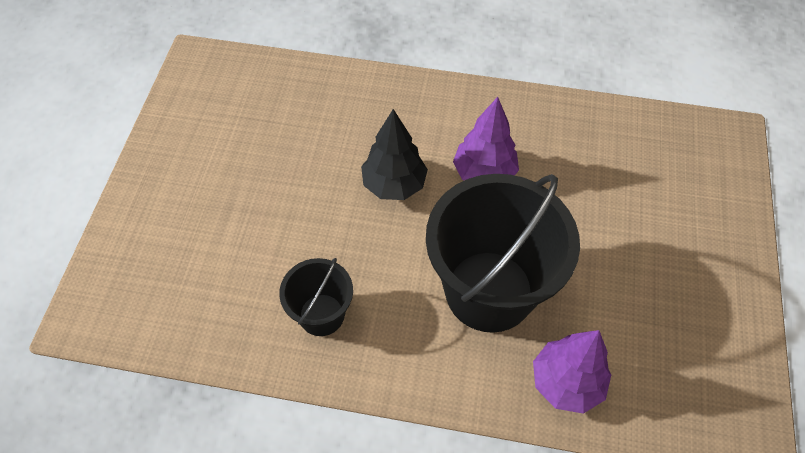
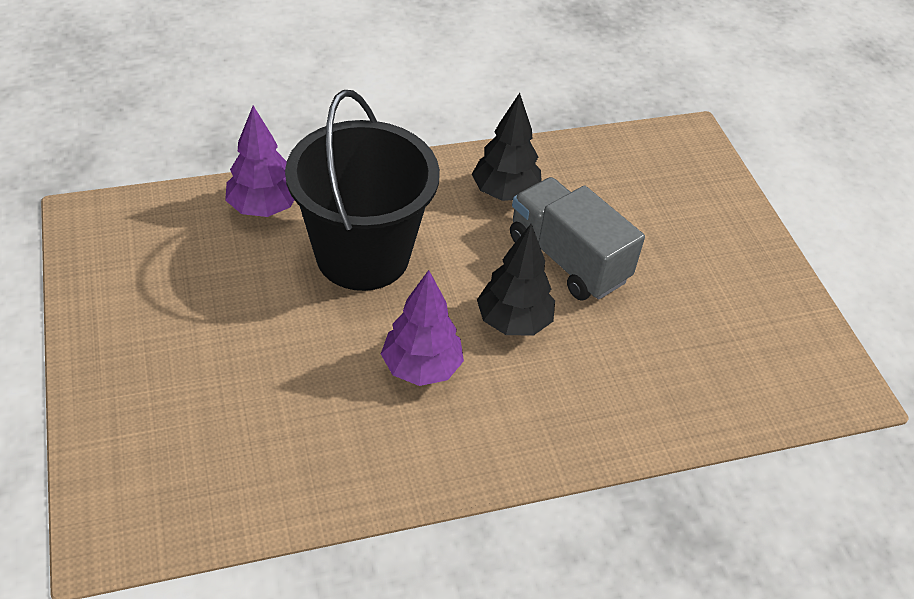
camera: 150 degrees right, 10 degrees down
black bucket [279,258,353,336] -> black tree [472,93,542,201]
none -> grey truck [510,177,645,300]

